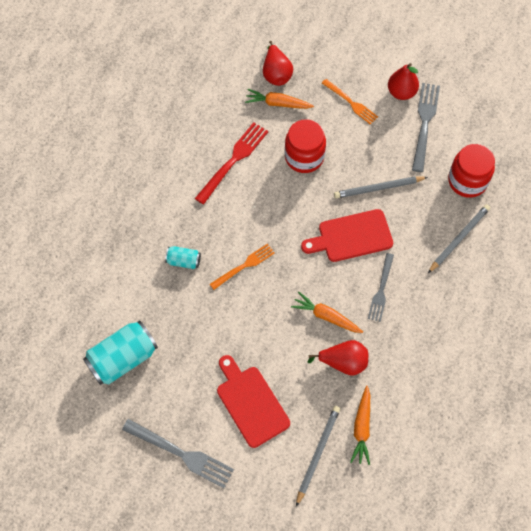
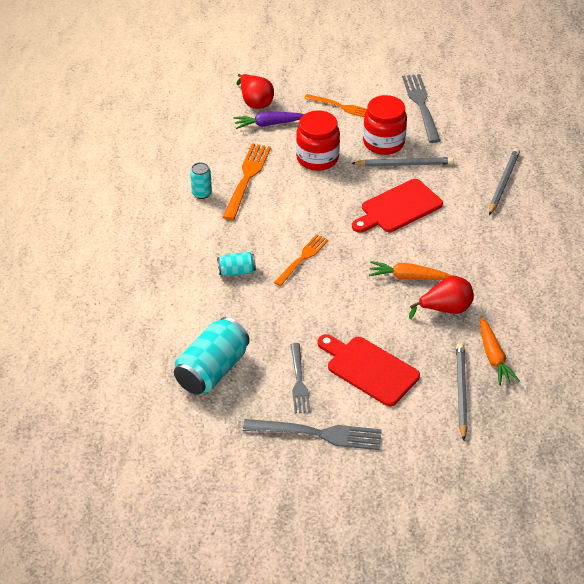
camera: 20 degrees left, 20 degrees down
red fork [195,122,268,204] -> orange fork [223,143,271,220]
orange carrot [245,89,314,109] -> purple carrot [234,112,304,129]
grey pencil [334,176,428,198] -> grey pencil turned 150 degrees counterclockwise [351,157,454,167]
grey fork [368,253,394,322] -> grey fork moved to [291,343,310,413]
red pear [388,63,419,100] -> none
red jar [448,144,495,198] -> red jar moved to [363,95,407,155]
none -> turquoise can [190,162,212,199]

